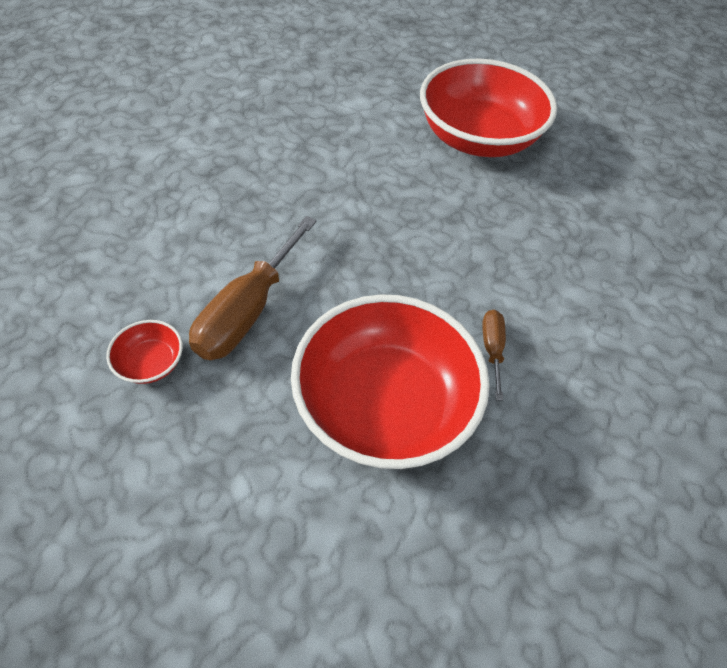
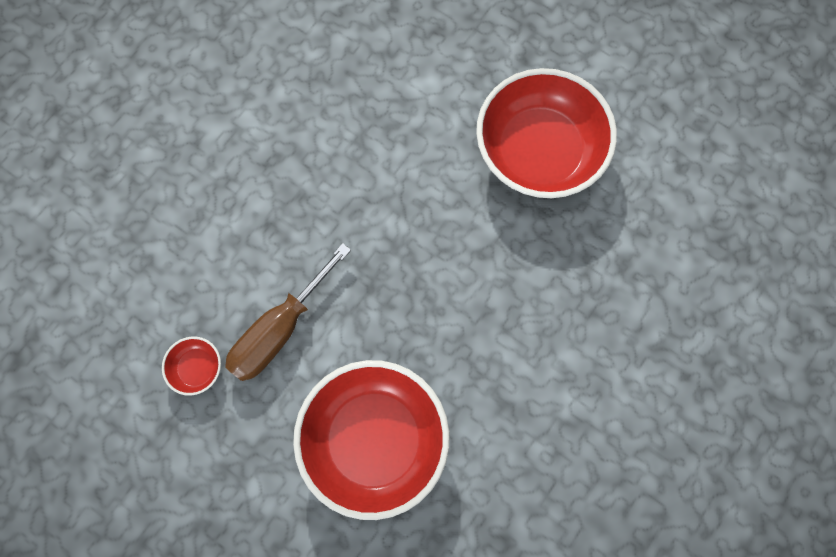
camera: 15 degrees right, 20 degrees up
brown screwdriver [482,310,506,401] -> none

